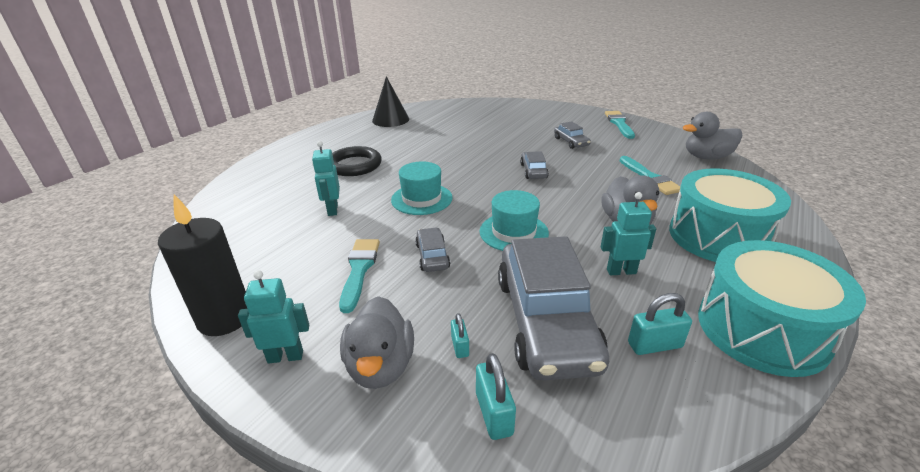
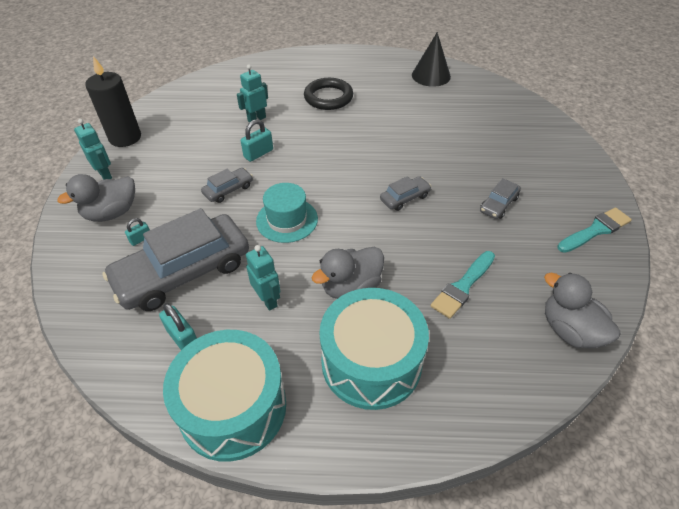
camera: 60 degrees right, 15 degrees up
turquoise brush [339,239,380,313] -> none
turquoise hat [391,162,453,215] -> none
turquoise padlock [476,353,516,440] -> turquoise padlock moved to [241,119,273,162]

